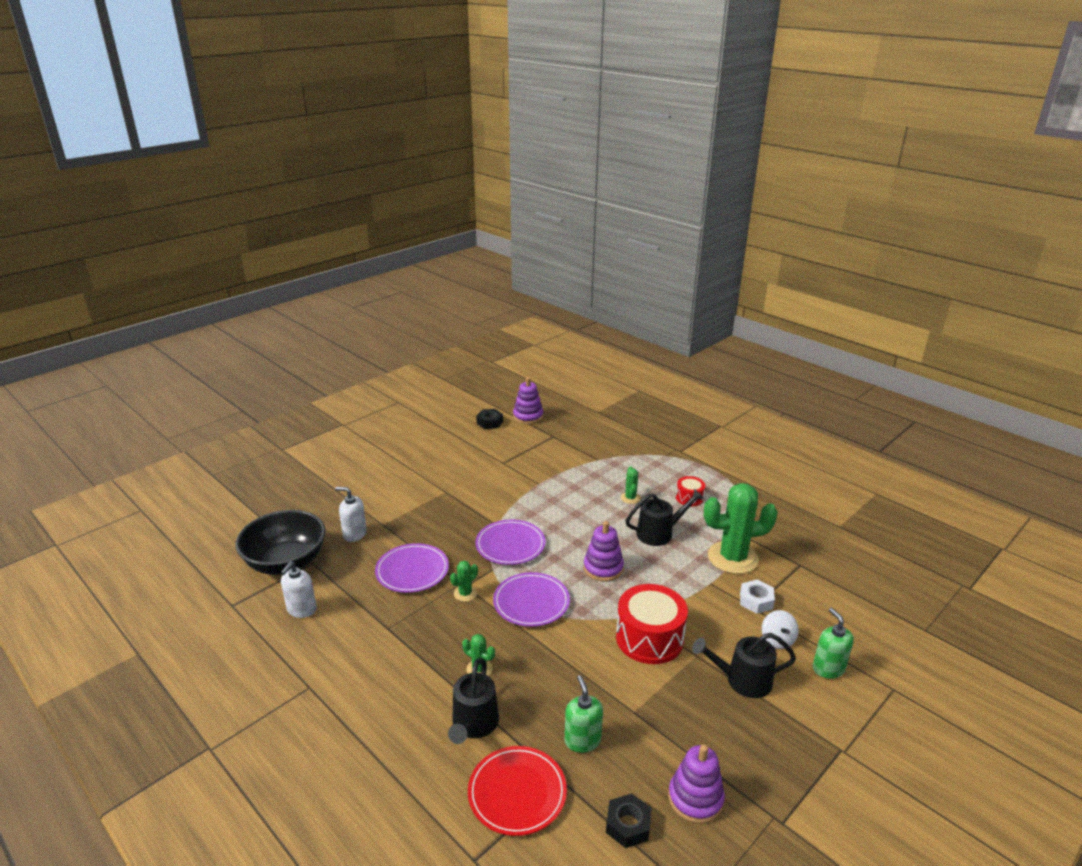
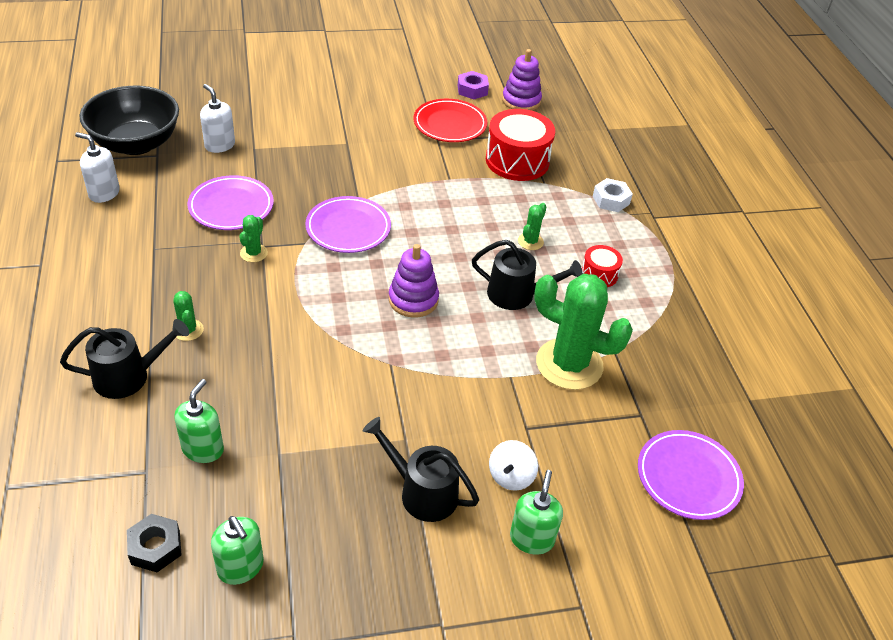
camera: 30 degrees right, 15 degrees up
white soap dispenser [281,561,317,618] -> white soap dispenser turned 60 degrees clockwise [75,132,120,203]
black watering can [448,658,499,744] -> black watering can turned 150 degrees counterclockwise [60,319,189,399]
green cactus [450,561,478,602] -> green cactus turned 60 degrees counterclockwise [239,215,268,262]
red plate [468,746,567,836] -> red plate moved to [413,99,487,142]
black nut [476,409,503,429] -> purple nut [458,71,489,99]
purple plate [493,572,570,627] -> purple plate moved to [638,430,744,520]
red drum [616,584,688,664] -> red drum moved to [486,109,555,181]
purple stacking toy [668,744,725,824] -> green soap dispenser [211,516,264,585]
white nut [740,579,775,614] -> white nut moved to [593,178,633,212]

